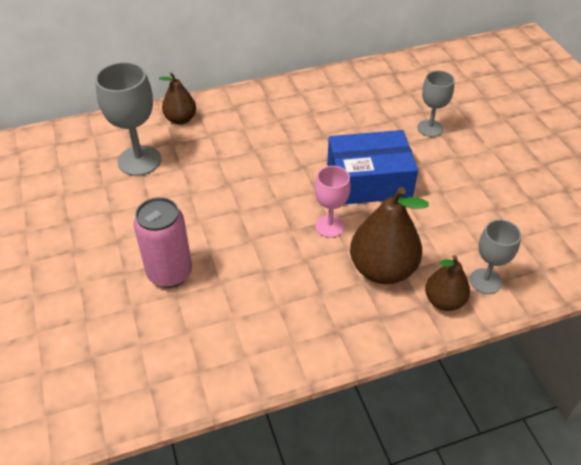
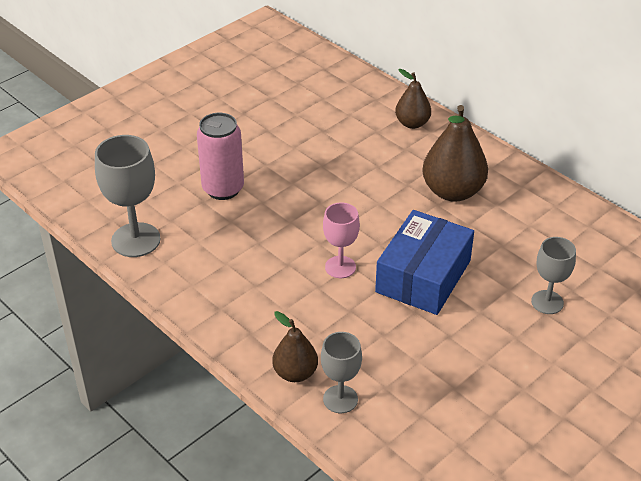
camera: 65 degrees right, 5 degrees down
grey goblet [95,62,161,176] -> grey goblet moved to [95,135,161,257]
blue box [327,130,418,205] -> blue box turned 60 degrees clockwise [375,210,474,315]
brown pear [350,187,429,284] -> brown pear moved to [422,105,488,202]

